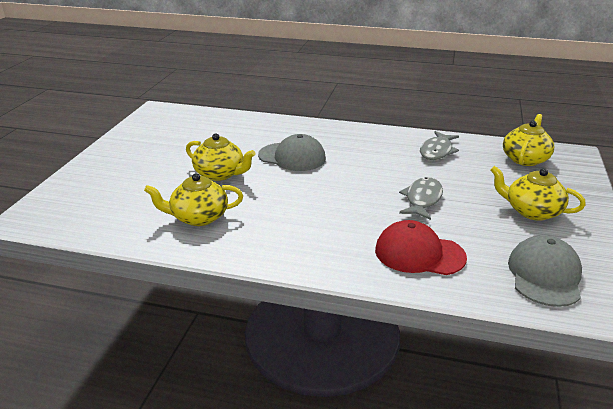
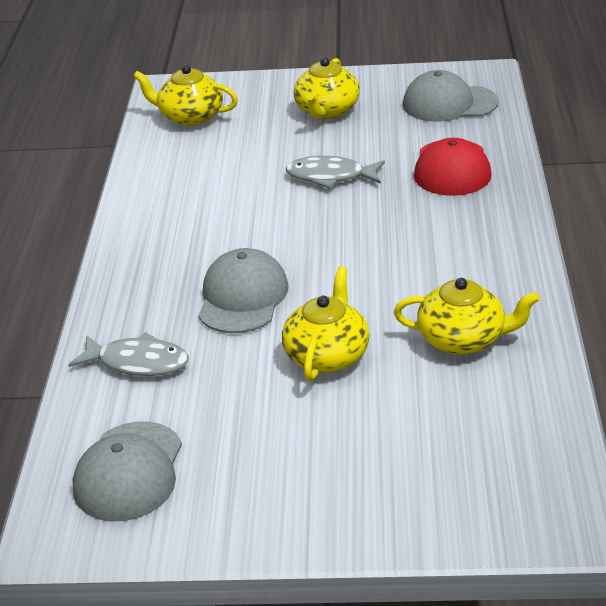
camera: 100 degrees left, 5 degrees up
yellow teapot [144,173,243,226] -> yellow teapot turned 60 degrees counterclockwise [394,278,540,355]
grey fish [420,131,459,160] -> grey fish moved to [68,332,189,376]
none -> grey cap [72,421,182,521]

